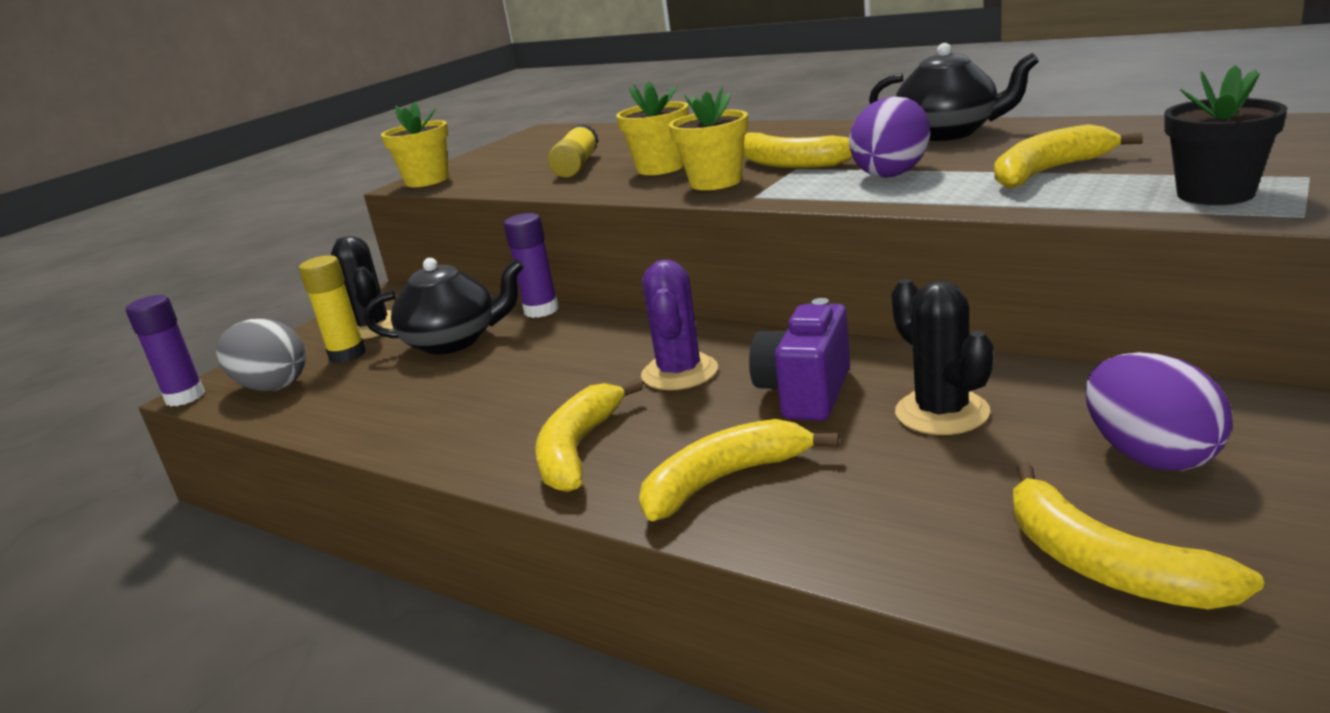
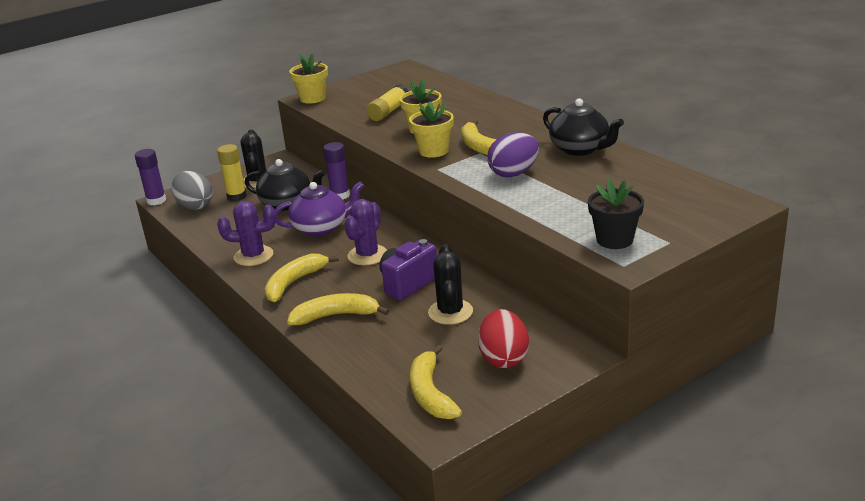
camera: 20 degrees right, 5 degrees up
yellow banana [995,124,1143,189] -> none
purple egg [1085,352,1233,471] -> red egg [478,309,529,368]
none -> purple cactus [217,201,276,266]
none -> purple teapot [275,181,364,236]

